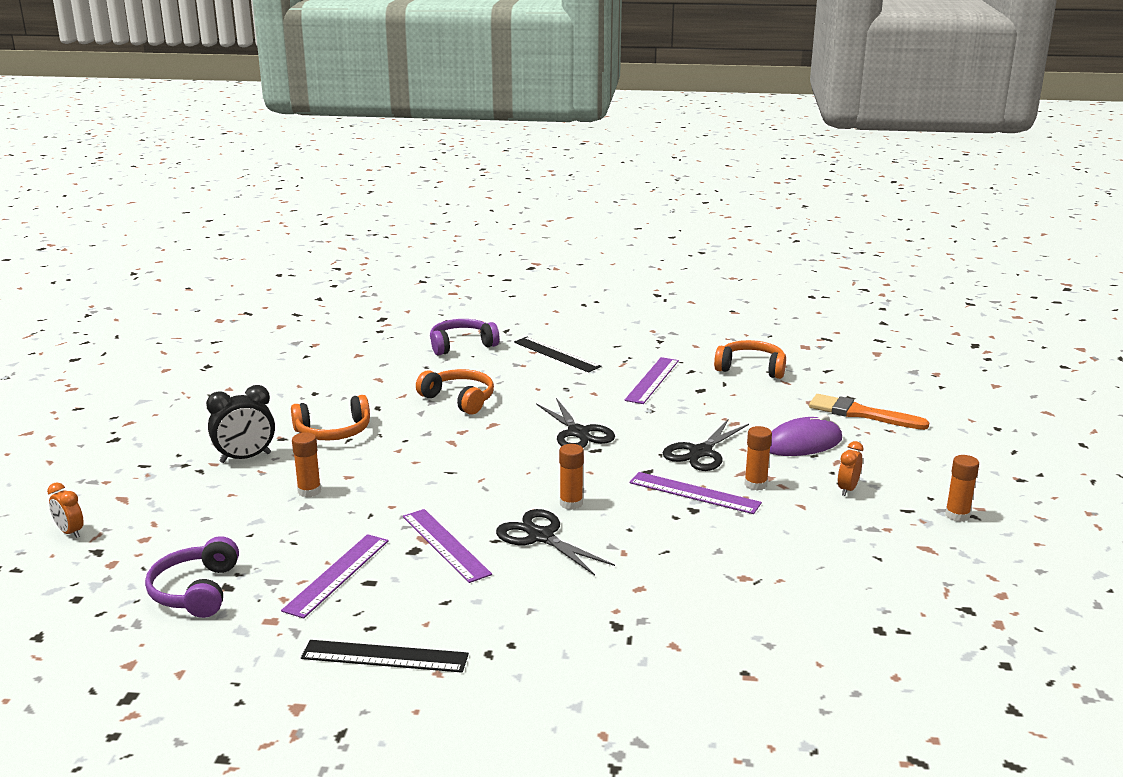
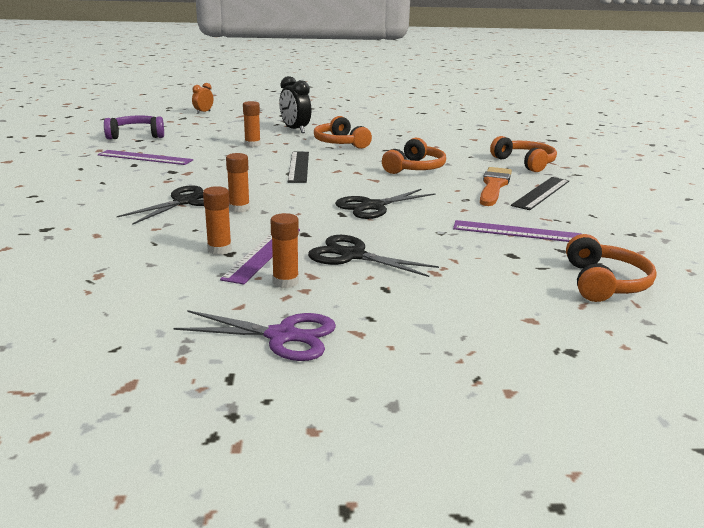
camera: 80 degrees right, 0 degrees up
black ruler [301,640,469,673] -> black ruler moved to [288,152,309,183]
purple ruler [403,509,492,583] -> none
purple headphones [430,319,499,355] -> orange headphones [490,136,557,172]
purple mouse [770,414,842,456] -> none
orange brush [809,394,930,430] -> orange brush moved to [480,167,512,206]
orange clock [838,441,863,496] -> purple scissors [173,310,336,361]
orange glue stick [945,455,979,522] -> orange glue stick moved to [203,186,232,255]

